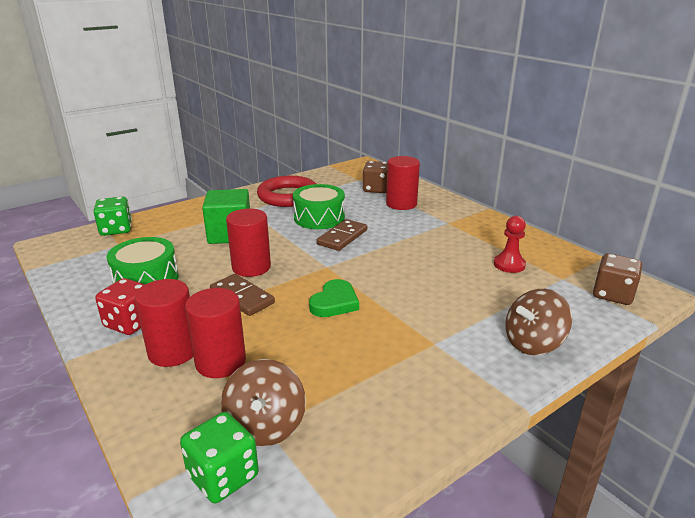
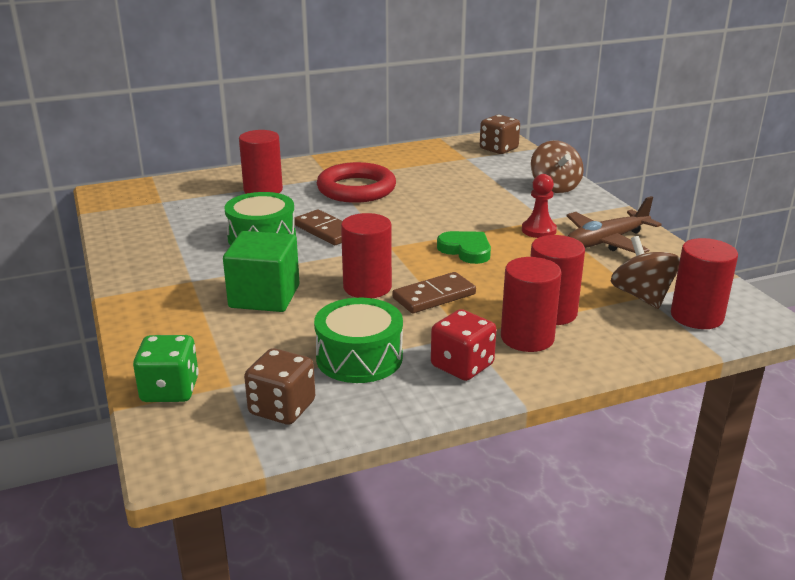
camera: 75 degrees left, 0 degrees up
green dice [180,412,259,503] -> red cylinder [671,238,738,329]
brown spinning top [221,359,306,447] -> brown spinning top turned 120 degrees counterclockwise [611,236,680,309]
red ring [257,176,316,207] -> red ring moved to [317,162,396,203]
brown dice [362,161,388,193] -> brown dice moved to [244,348,315,425]
red pawn [494,216,526,273] -> red pawn moved to [522,174,557,238]
none -> brown plane [566,196,662,253]

